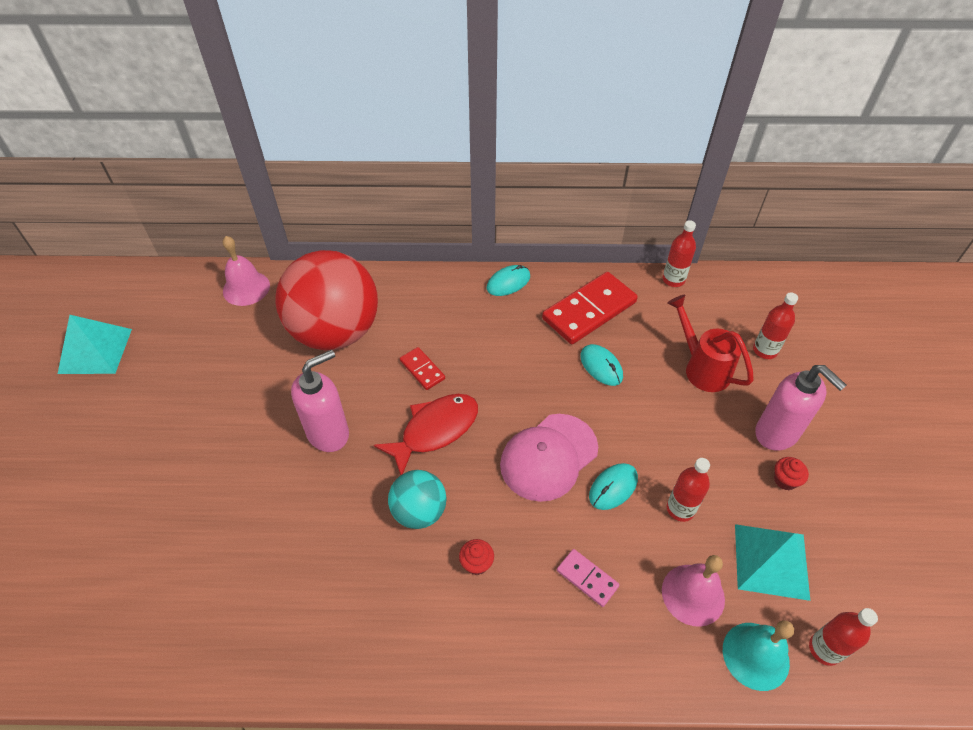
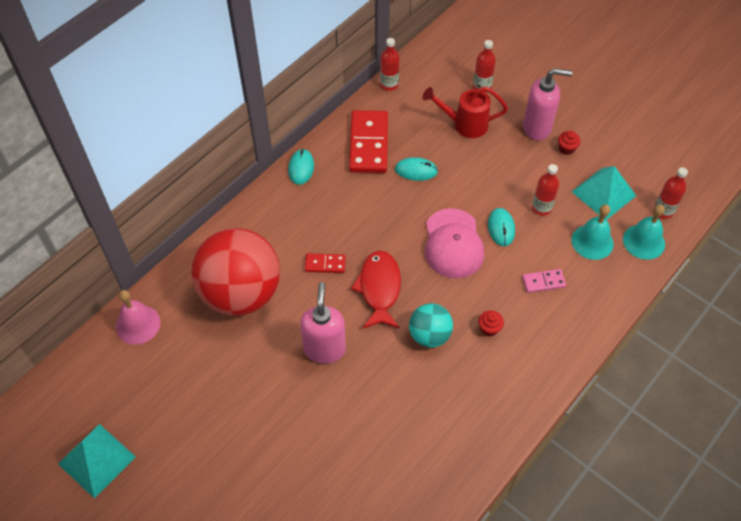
camera: 50 degrees left, 5 degrees up
pink bell [662,555,725,627] -> turquoise bell [572,205,614,260]

